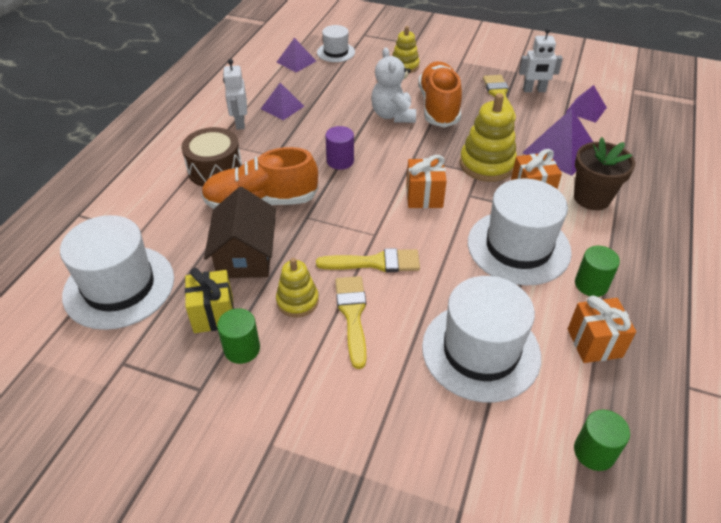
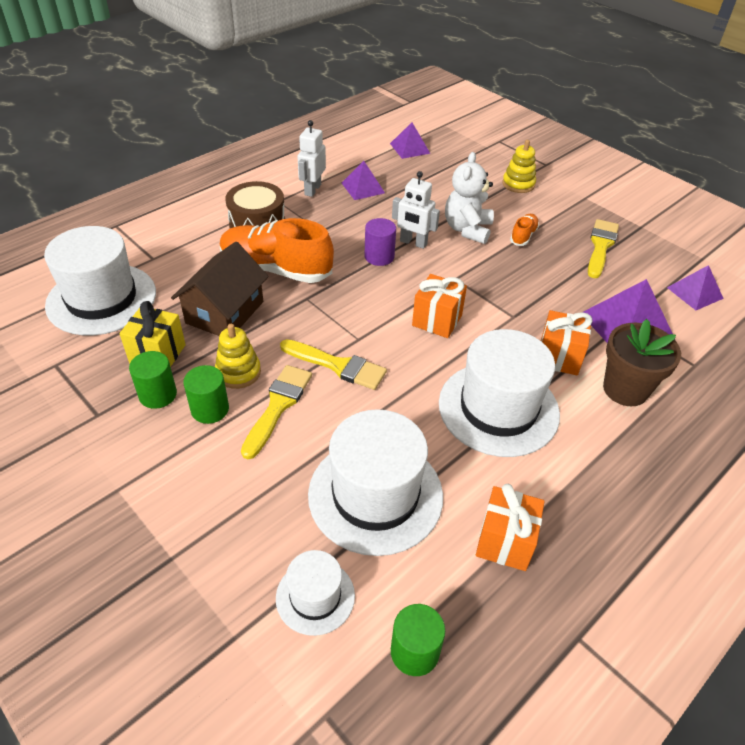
camera: 25 degrees right, 0 degrees up
white hat [317,25,355,62] -> white hat moved to [276,550,355,636]
orange shoe [418,61,462,128] -> orange shoe [510,214,539,246], size x0.45
yellow stacking toy [459,93,517,182] -> none
white robot [519,28,563,92] -> white robot moved to [392,171,440,249]
green cylinder [575,246,620,297] -> green cylinder moved to [183,365,229,424]

